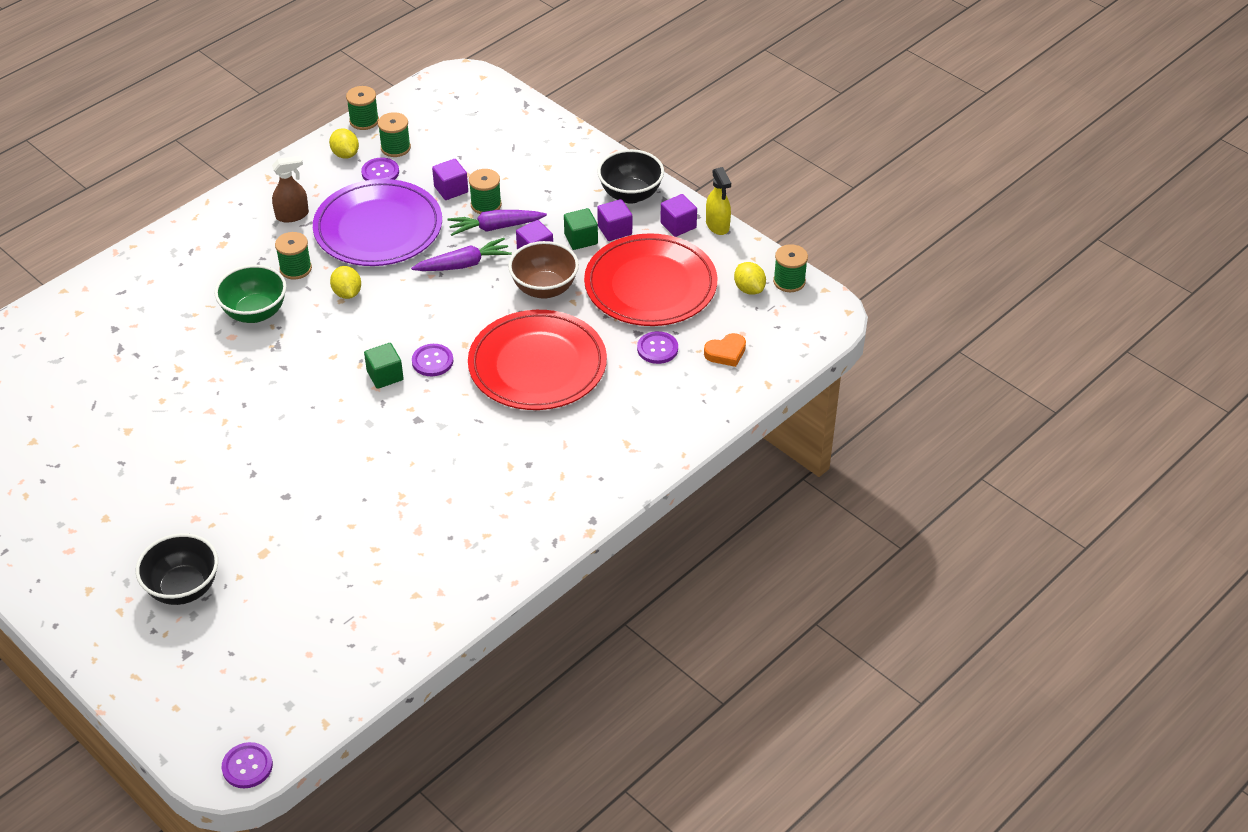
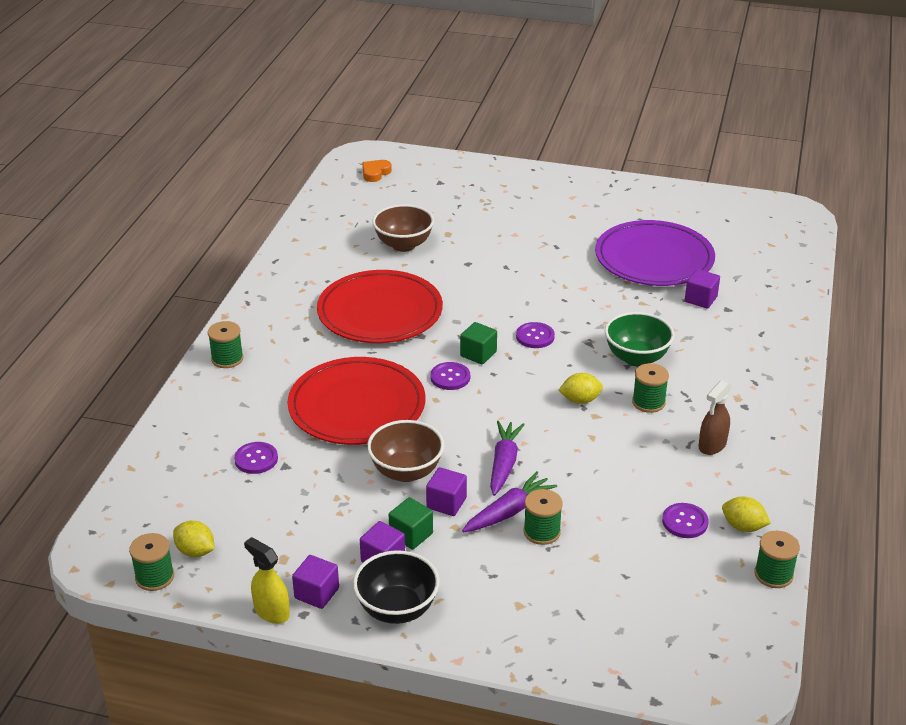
camera: 150 degrees right, 10 degrees down
black bowl [136,533,218,605] -> none
purple button [222,742,273,788] -> purple button moved to [516,322,555,348]
purple plate [313,179,442,266] -> purple plate moved to [595,220,715,286]
yellow lemon [330,266,361,299] -> yellow lemon turned 45 degrees counterclockwise [559,373,603,404]
green spool [378,112,411,157] -> green spool moved to [208,321,243,368]
purple carrot [411,238,512,271] -> purple carrot turned 150 degrees clockwise [490,421,525,496]
purple cube [432,159,468,200] -> purple cube moved to [685,269,720,308]
red plate [584,233,717,326] -> red plate moved to [317,270,443,343]
orange heart [704,333,746,367] -> orange heart moved to [362,160,392,182]
none -> brown bowl [372,204,434,252]

